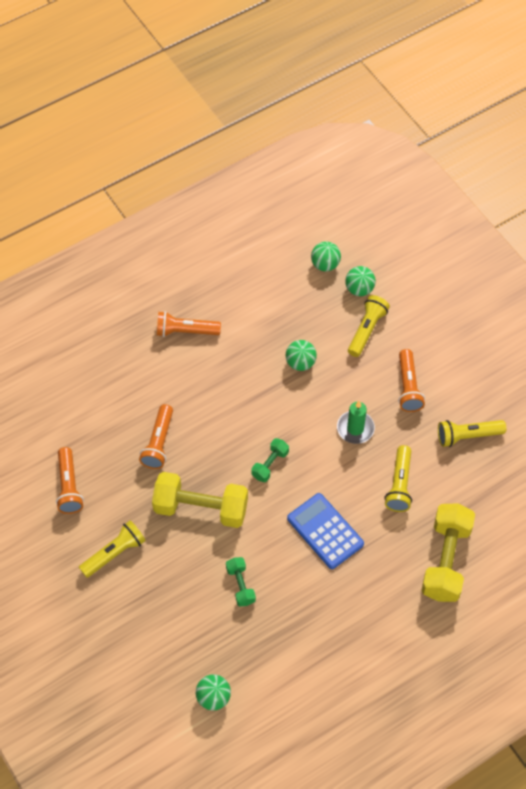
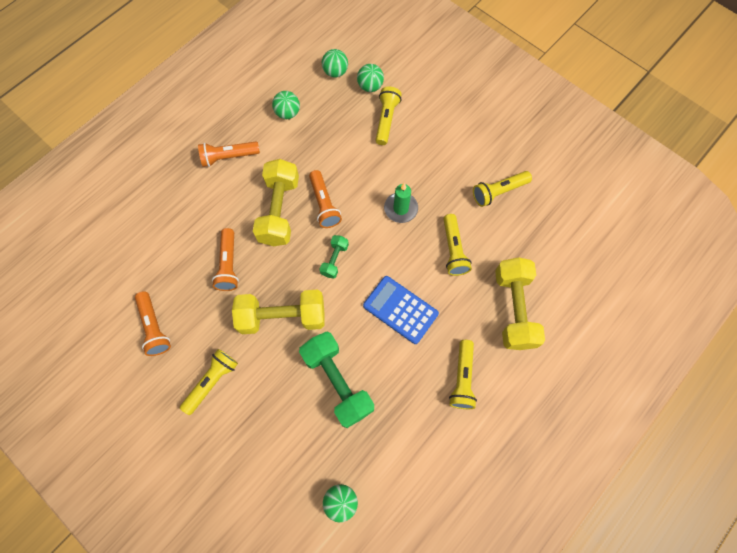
camera: 15 degrees left, 10 degrees up
green dumbbell [226,557,256,606] -> green dumbbell [299,331,374,428], size x2.01
green ball [286,340,317,371] -> green ball moved to [272,91,300,119]
orange flashlight [398,349,425,412] -> orange flashlight moved to [309,170,342,228]
none -> yellow dumbbell [253,159,299,246]
none -> yellow flashlight [449,340,477,409]

